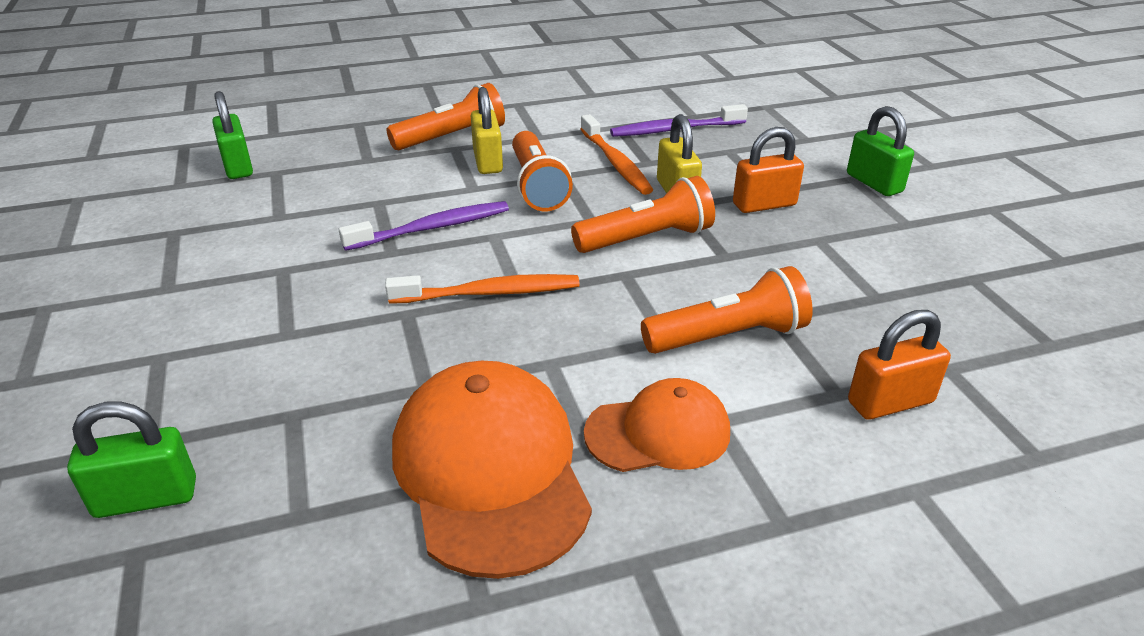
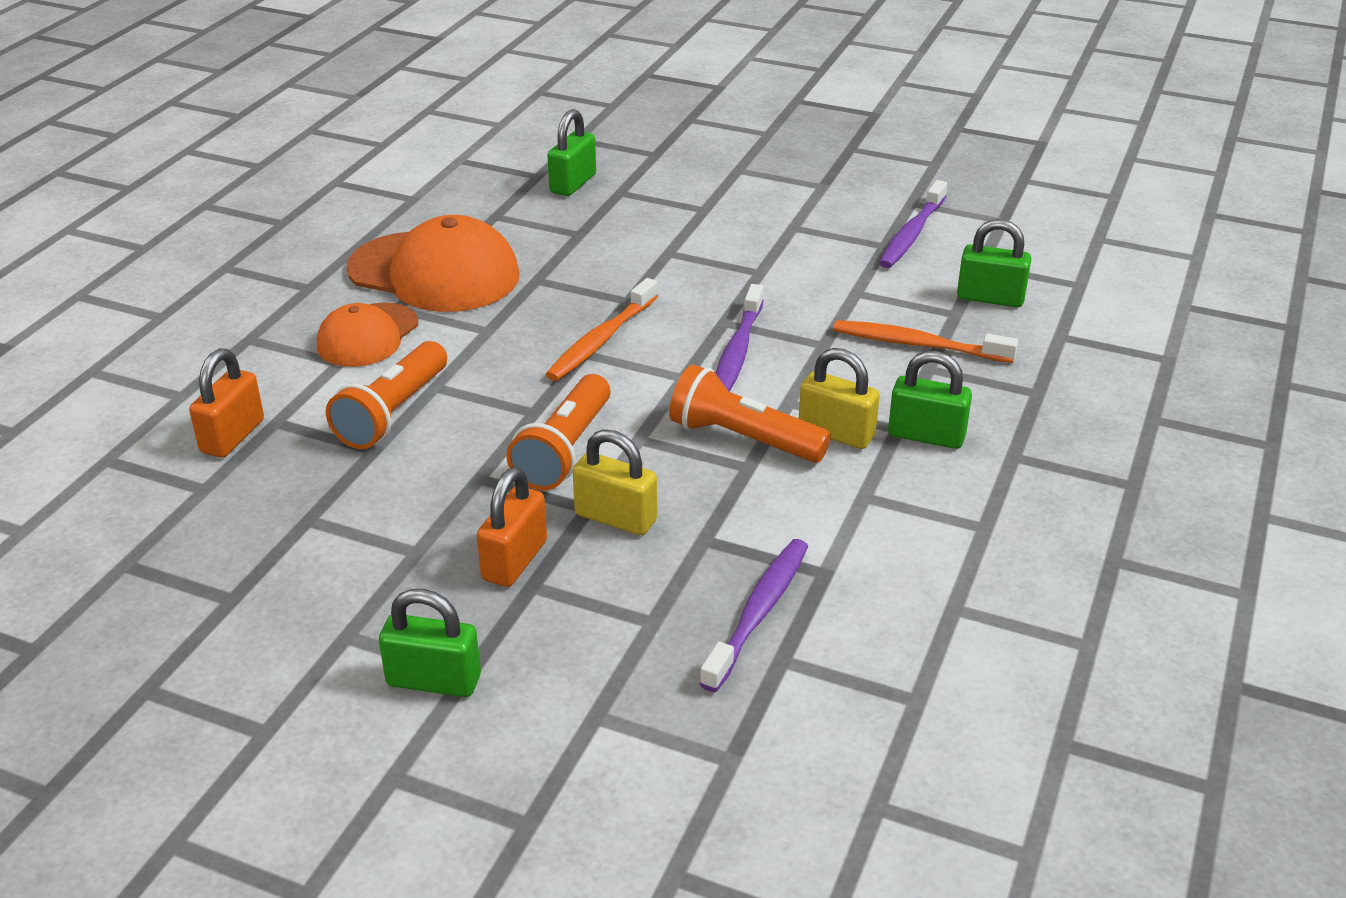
camera: 130 degrees right, 0 degrees up
orange flashlight [387,83,505,150] -> green padlock [888,351,972,449]
orange toothbrush [581,114,653,195] -> orange toothbrush moved to [834,320,1018,363]
none -> purple toothbrush [879,180,947,268]

